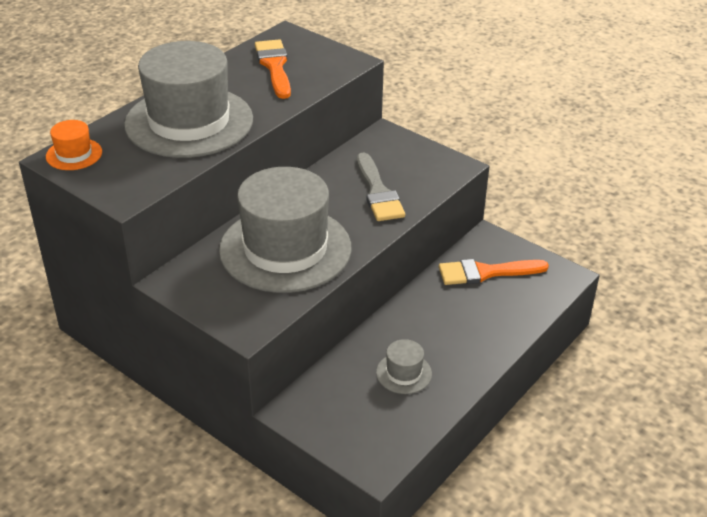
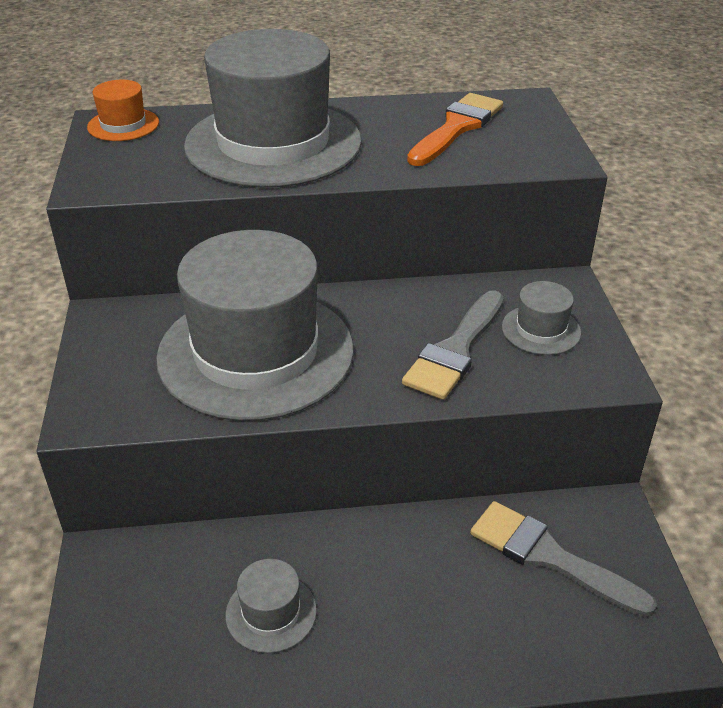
camera: 45 degrees right, 0 degrees up
orange brush [439,259,549,285] -> grey brush [470,501,657,617]
none -> grey hat [502,281,581,355]

